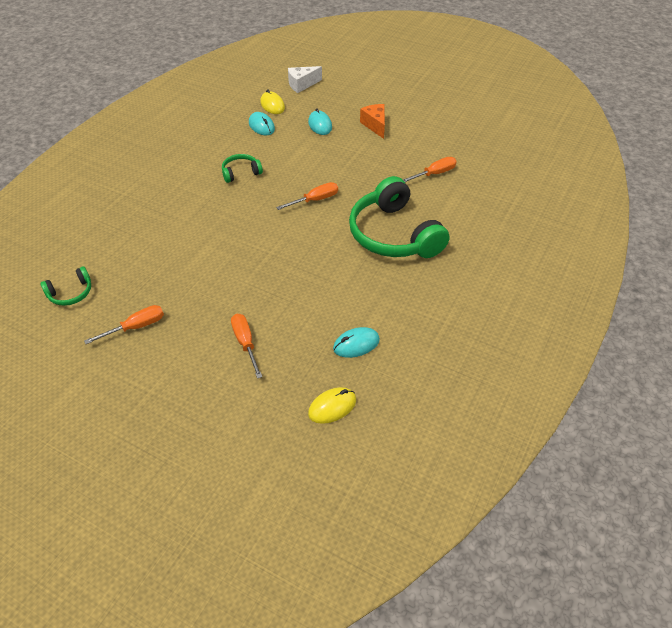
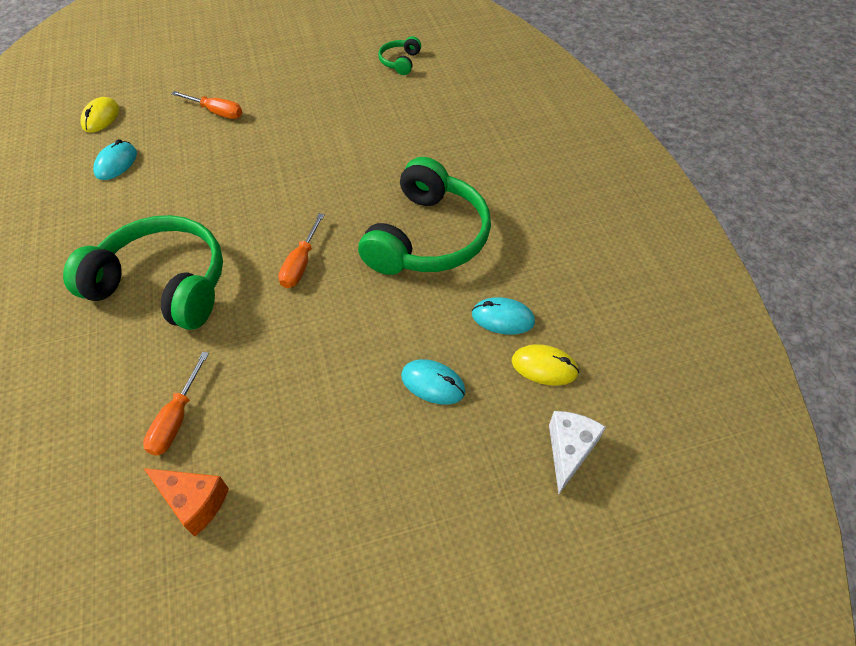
camera: 135 degrees right, 5 degrees up
orange screwdriver [84,305,164,344] -> none
green headphones [222,154,263,183] -> green headphones [358,157,491,275], size x2.22
orange cheese [360,104,385,139] -> orange cheese moved to [143,468,229,537]

